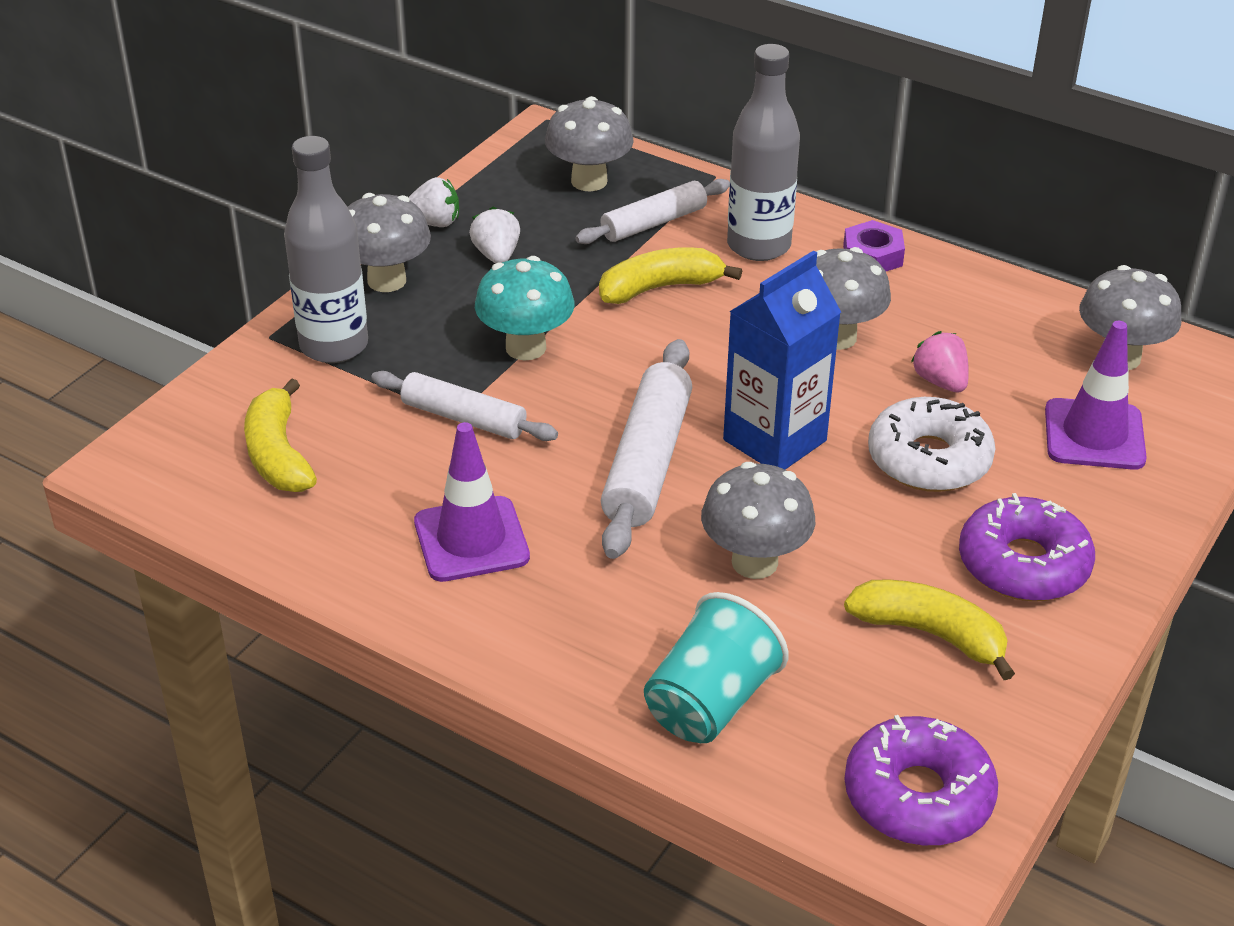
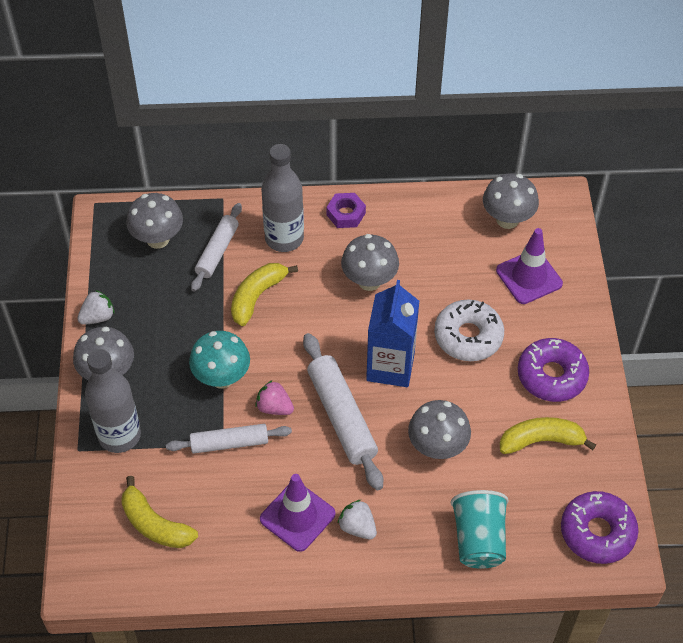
camera: 35 degrees left, 15 degrees up
white strawberry [469,206,520,263] -> white strawberry moved to [337,500,377,539]
pink strawberry [911,331,969,392] -> pink strawberry moved to [255,380,294,415]

